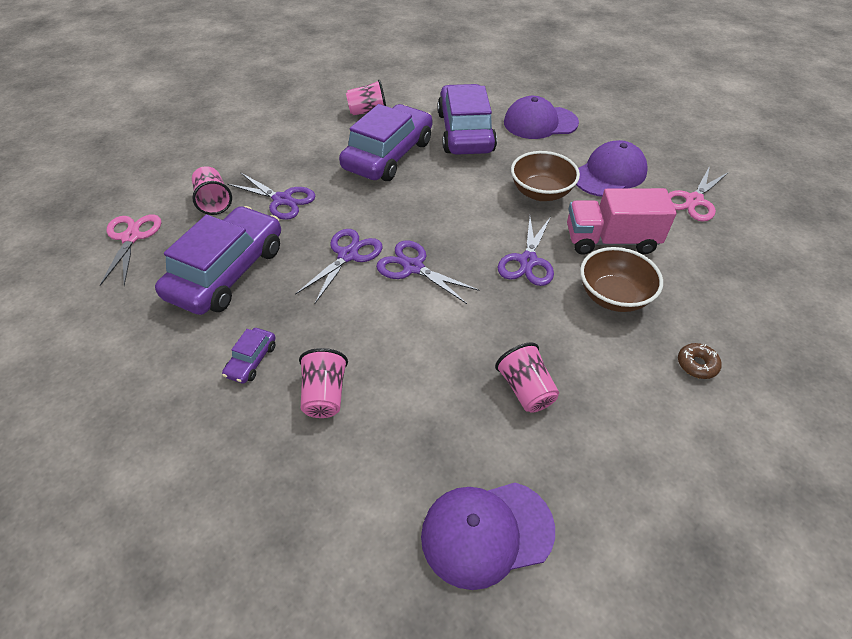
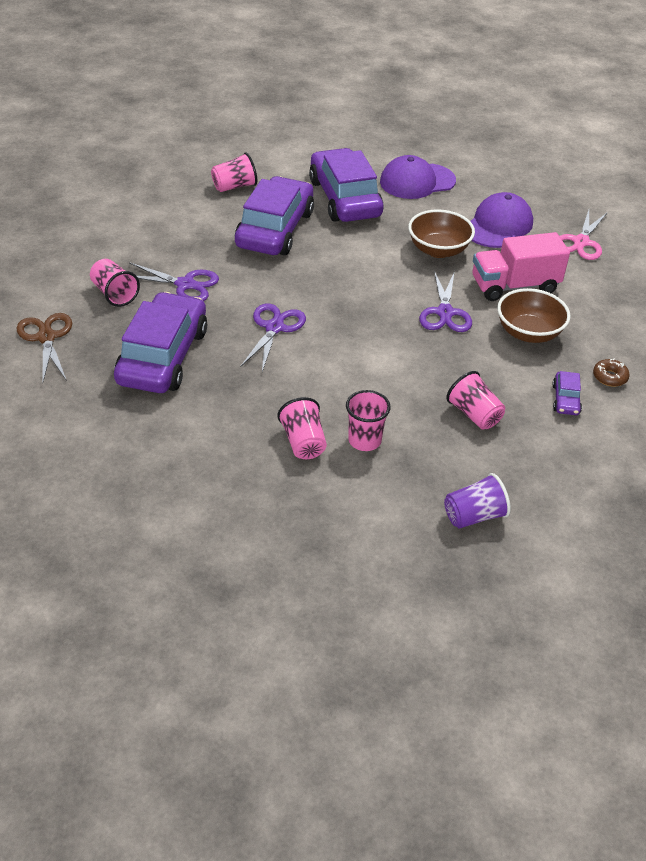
camera: 15 degrees left, 5 degrees down
pink scissors [99,214,161,286] -> brown scissors [17,313,72,382]
purple car [222,328,276,384] -> purple car moved to [552,371,582,415]
purple scissors [376,240,480,304] -> none
purple cap [421,482,555,590] -> purple cup [444,473,511,528]
none -> pink cup [346,390,391,451]

